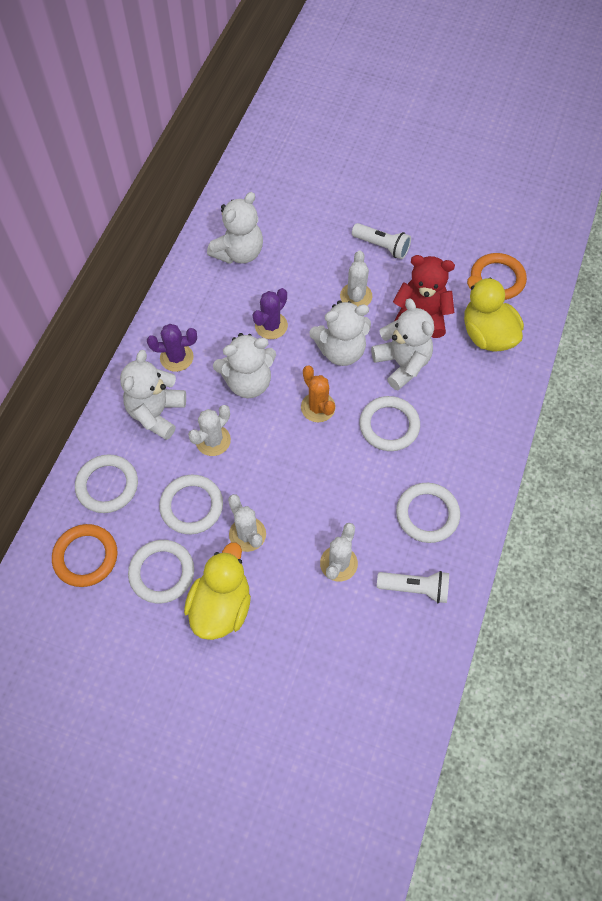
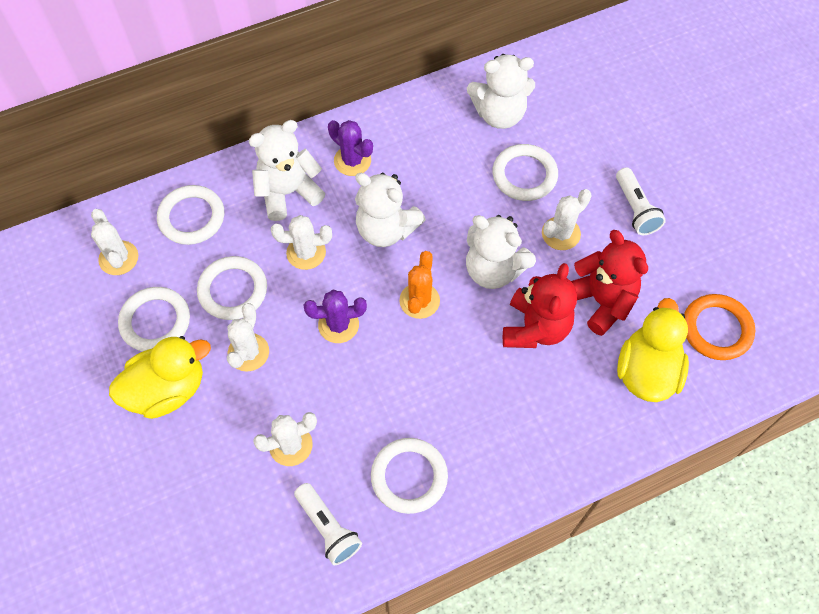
camera: 45 degrees right, 0 degrees up
orange ring [52,524,118,587] -> white cactus [91,209,138,275]
purple cactus [253,288,288,339] -> purple cactus moved to [304,290,367,343]
white ring [359,396,420,451] -> white ring moved to [492,144,558,201]
white teddy bear [371,298,434,390] -> red teddy bear [503,263,577,348]

